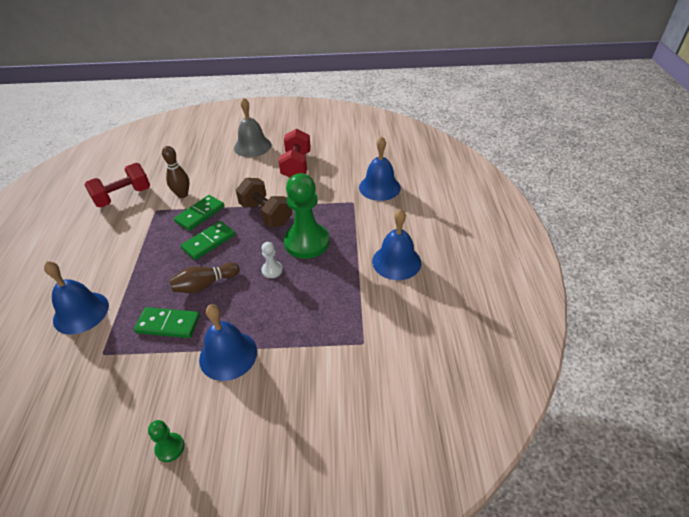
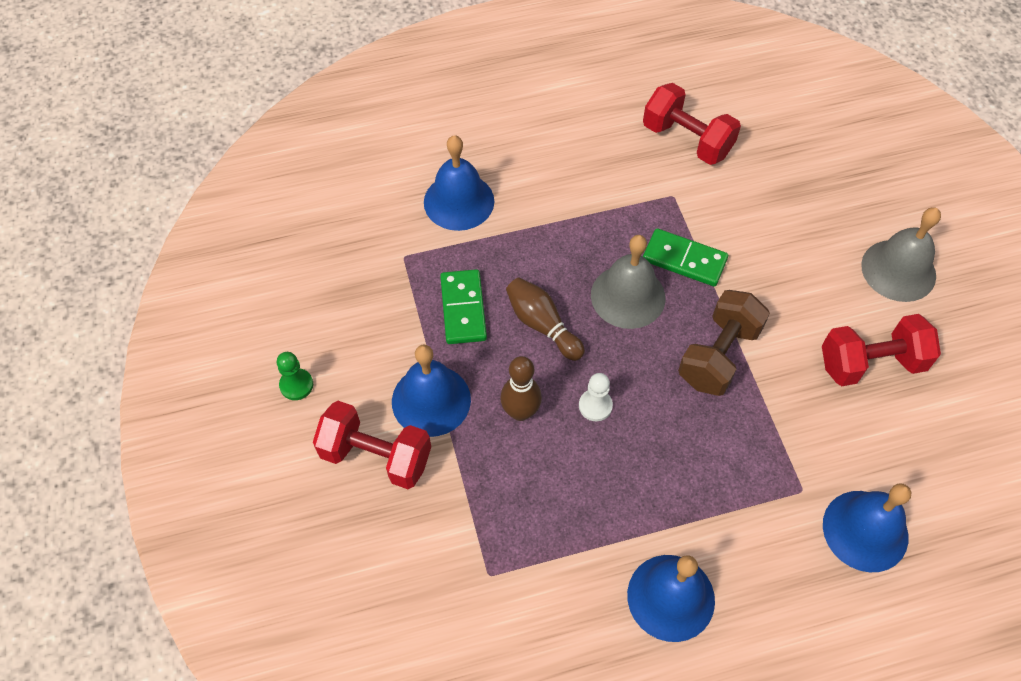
camera: 75 degrees right, 15 degrees up
brown bowling pin [162,146,190,198] -> brown bowling pin moved to [500,356,542,421]
green domino [181,221,235,260] -> grey bell [591,235,665,329]
green pawn [284,173,329,259] -> none
none -> red dumbbell [313,401,431,489]

